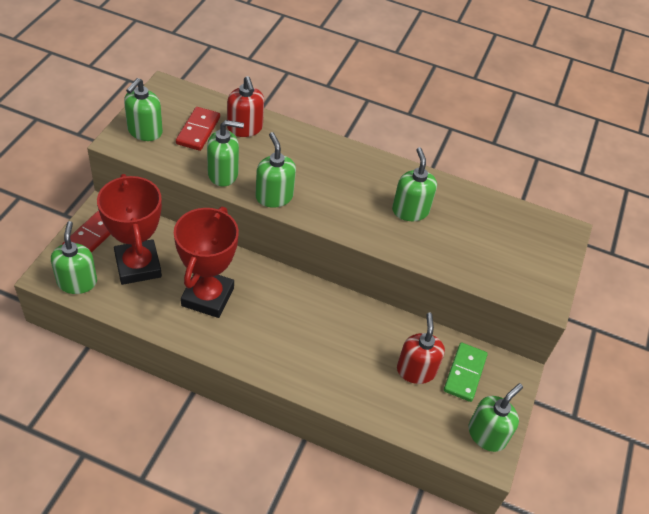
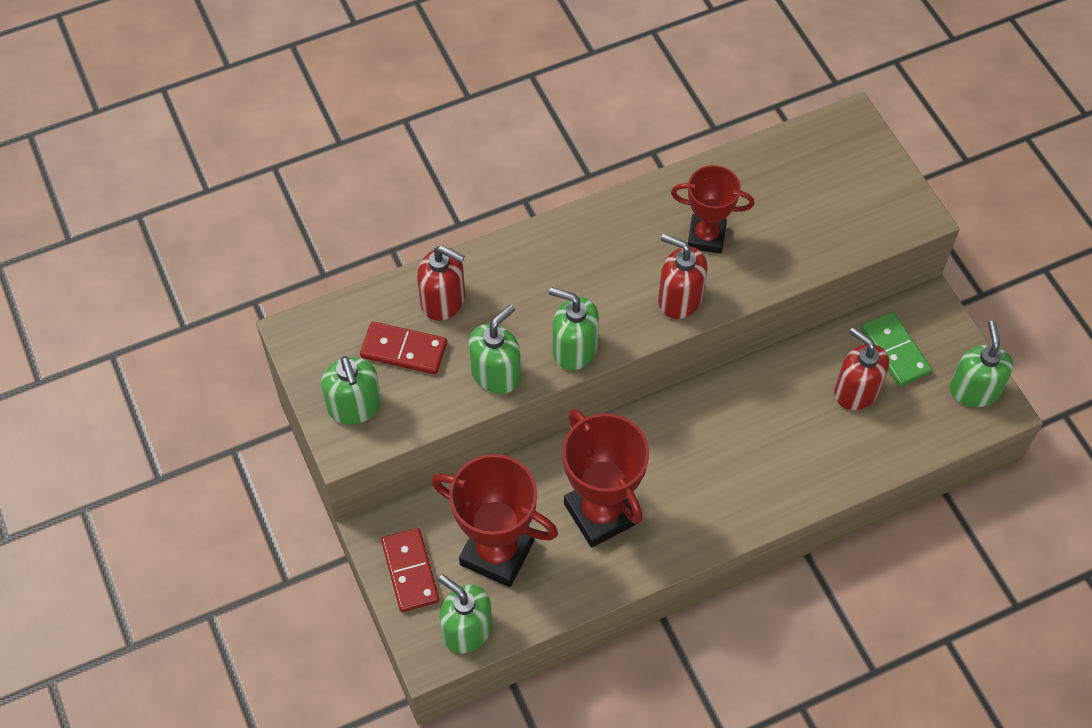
camera: 40 degrees left, 10 degrees up
red domino [176,107,220,151] -> red domino turned 45 degrees counterclockwise [360,322,447,375]
green soap dispenser [392,147,437,221] -> red trophy [671,165,755,254]
none -> red soap dispenser [658,234,707,319]

